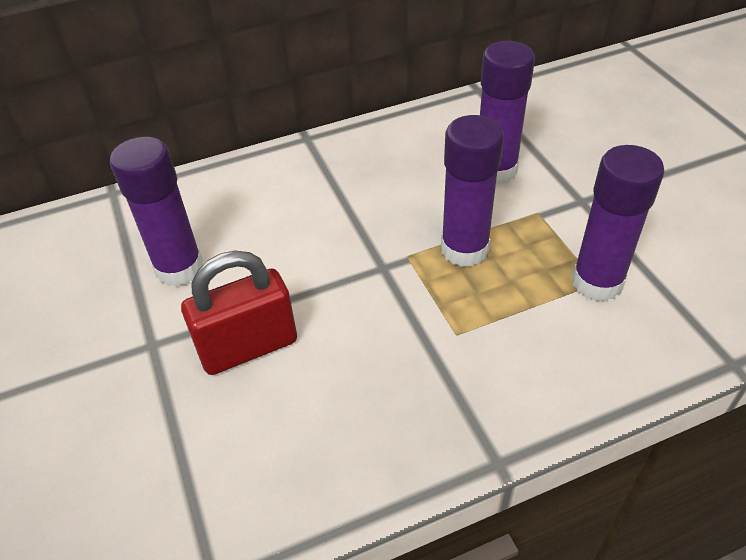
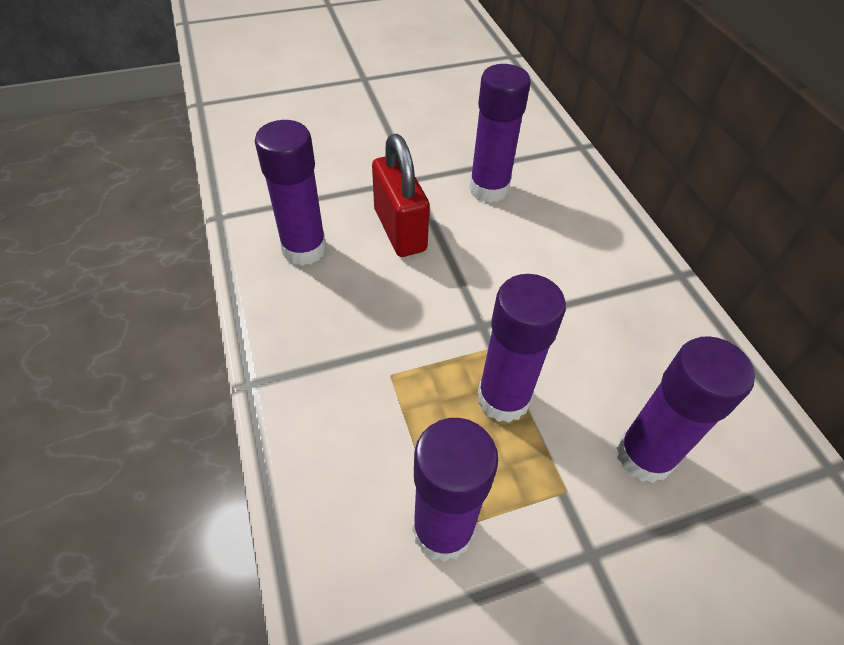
camera: 90 degrees right, 5 degrees up
none -> purple glue stick [255,120,327,266]

